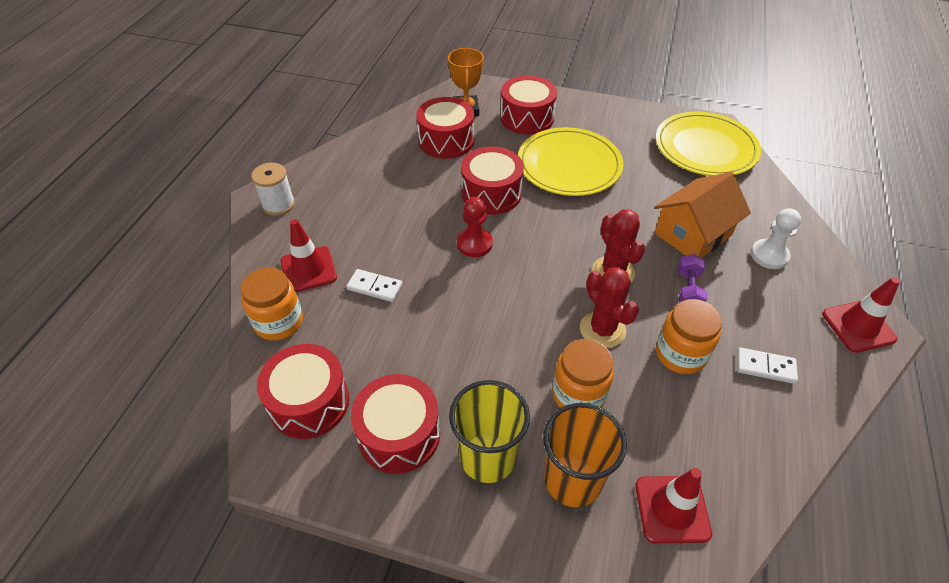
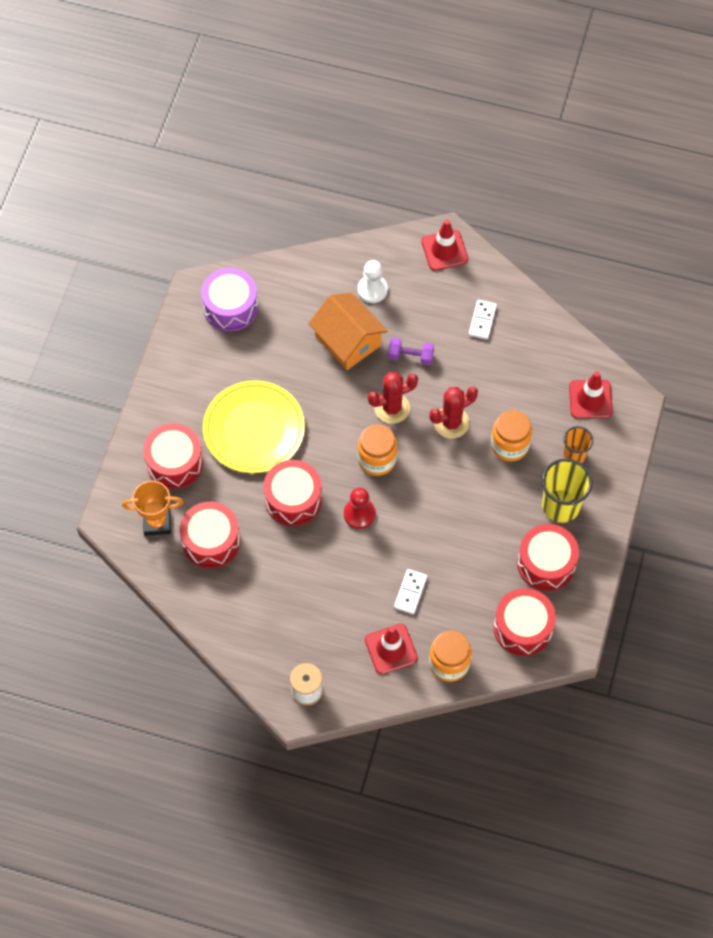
camera: 90 degrees left, 15 degrees up
orange cup [543,403,627,507] -> orange cup [563,426,593,463], size x0.60
yellow plate [656,112,761,176] -> purple drum [201,268,258,332]
orange jar [656,299,722,374] -> orange jar moved to [358,424,397,476]

